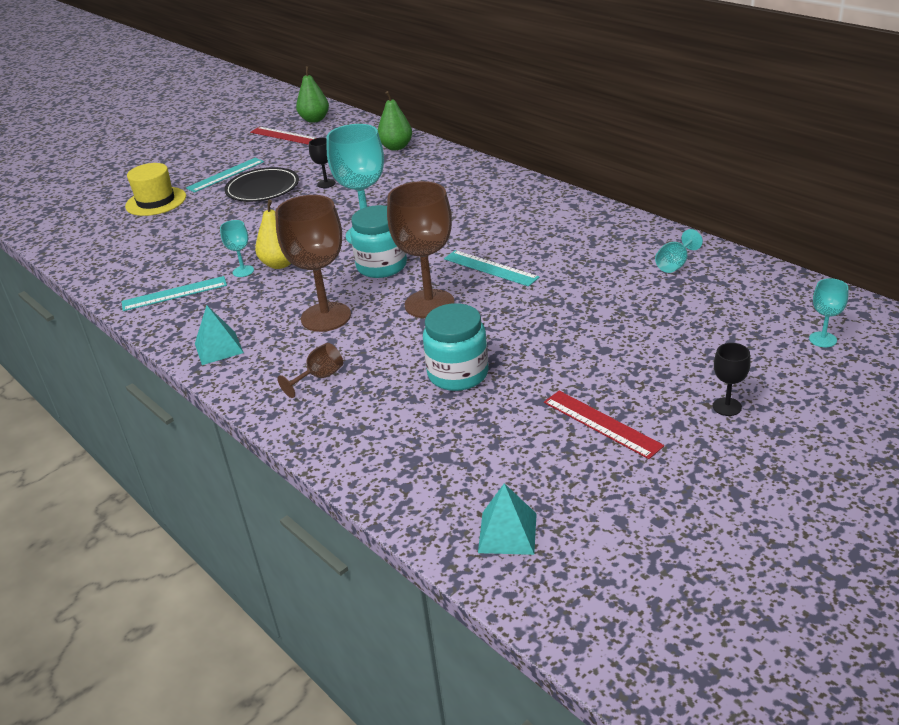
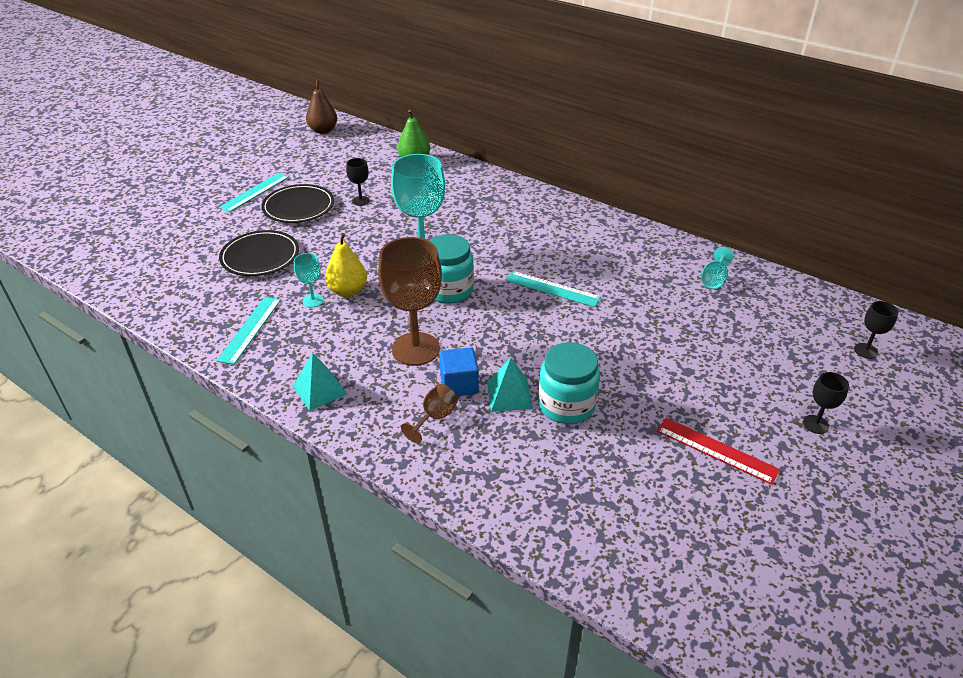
camera: 15 degrees left, 5 degrees up
turquoise ruler [122,276,227,311] -> turquoise ruler turned 45 degrees counterclockwise [216,297,281,365]
yellow hat [125,163,186,216] -> none
red ruler [250,127,316,145] -> none
green pear [296,66,329,123] -> brown pear [306,81,337,134]
brown goblet [387,181,455,318] -> none
turquoise pyramid [478,483,537,555] -> turquoise pyramid moved to [487,358,533,412]
turquoise goblet [809,278,848,347] -> black goblet [854,301,898,359]
none -> black plate [219,230,299,276]
none -> blue cube [439,347,479,396]

